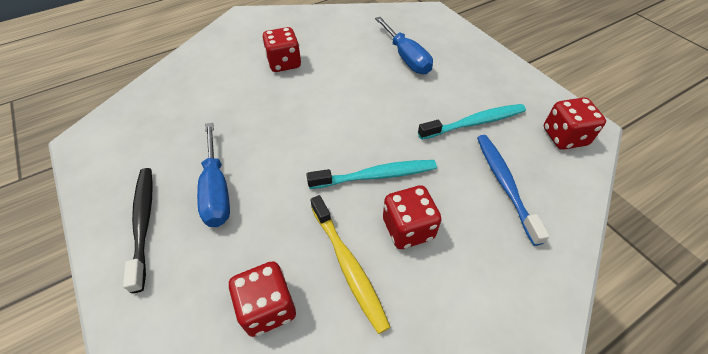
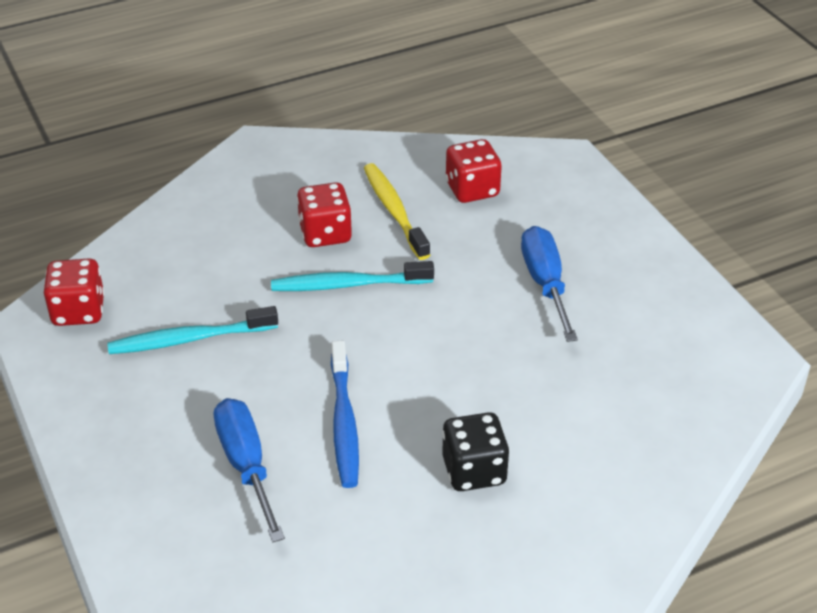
camera: 175 degrees left, 10 degrees down
black toothbrush [123,168,153,293] -> none
red dice [262,27,301,72] -> black dice [442,412,510,491]
blue toothbrush [477,135,550,246] -> blue toothbrush moved to [331,341,359,488]

